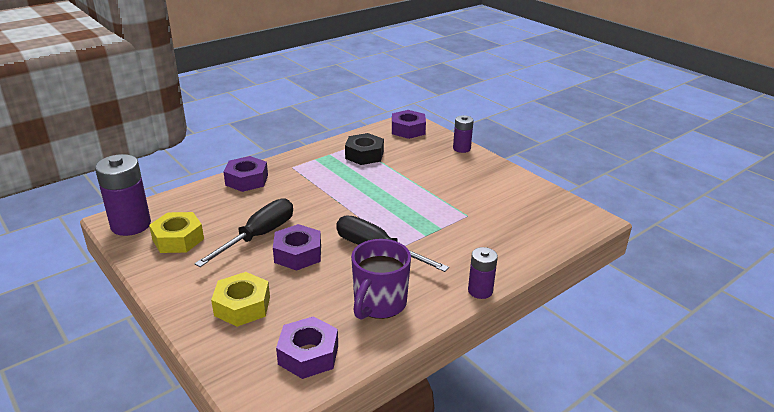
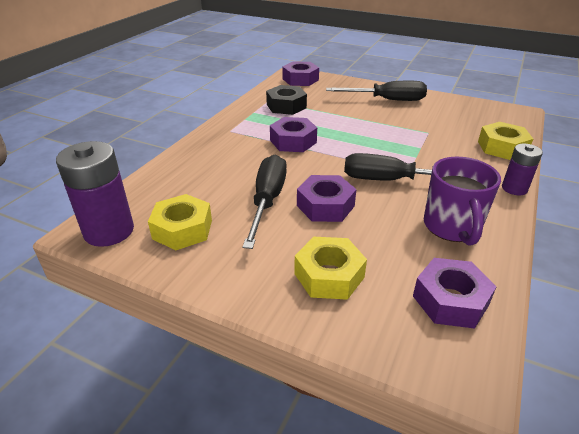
camera: 25 degrees left, 5 degrees up
purple nut [223,156,268,192] -> purple nut moved to [270,117,317,152]
purple battery [453,115,474,153] -> none
none -> black screwdriver [326,81,427,101]
none -> yellow nut [478,122,533,160]

